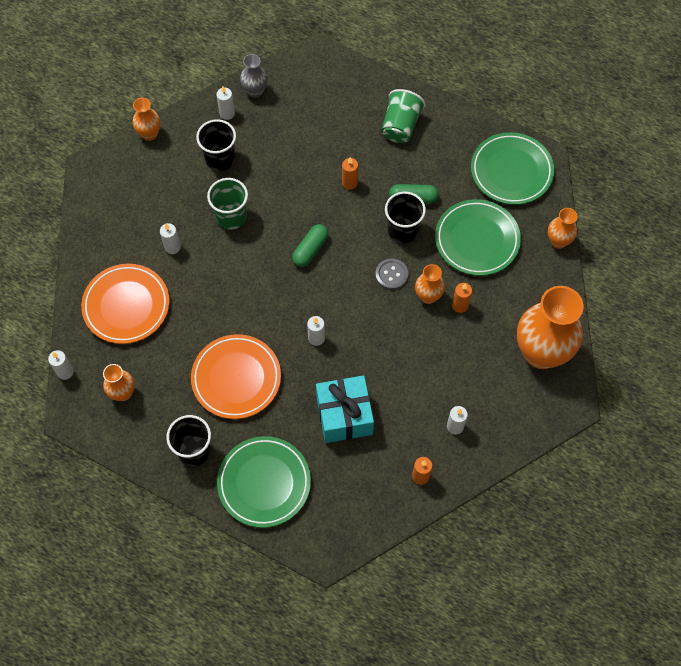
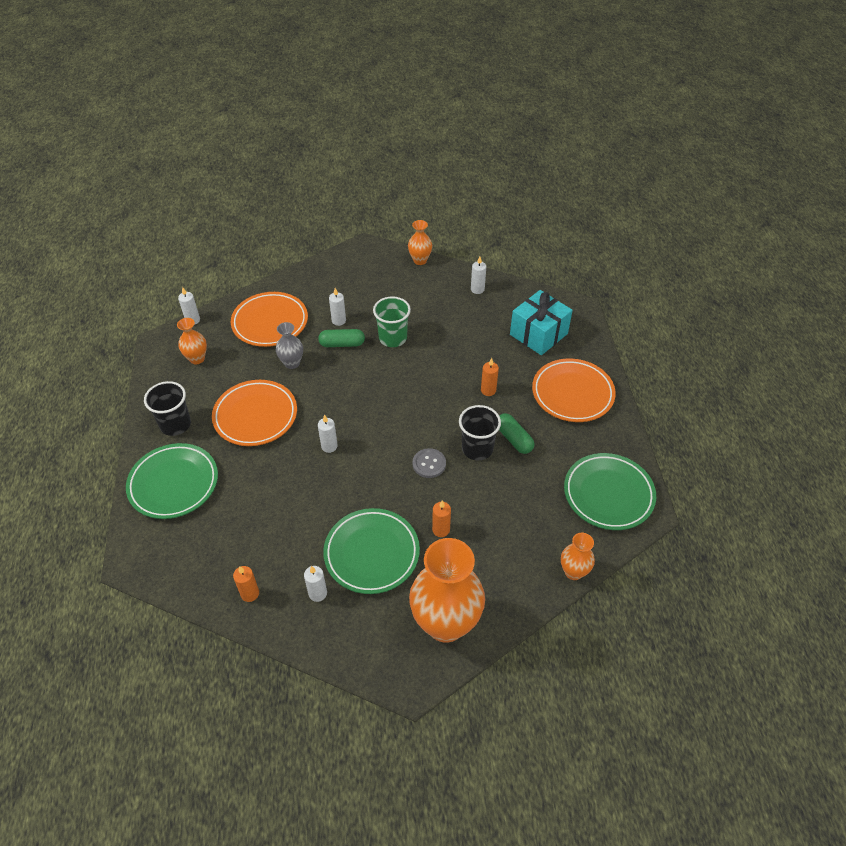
camera: 55 degrees right, 15 degrees down
black cup [196,119,236,171] -> none
grey vase [240,54,268,98] -> grey vase moved to [276,322,303,369]
green capsule [292,224,329,267] -> green capsule moved to [318,329,365,347]
turquoise gift [316,375,374,443] -> turquoise gift moved to [510,290,573,355]
green cup [381,89,425,143] -> orange plate [532,359,616,422]
orange vase [415,264,445,304] -> none
green plate [435,199,521,276] -> green plate moved to [323,508,420,594]

